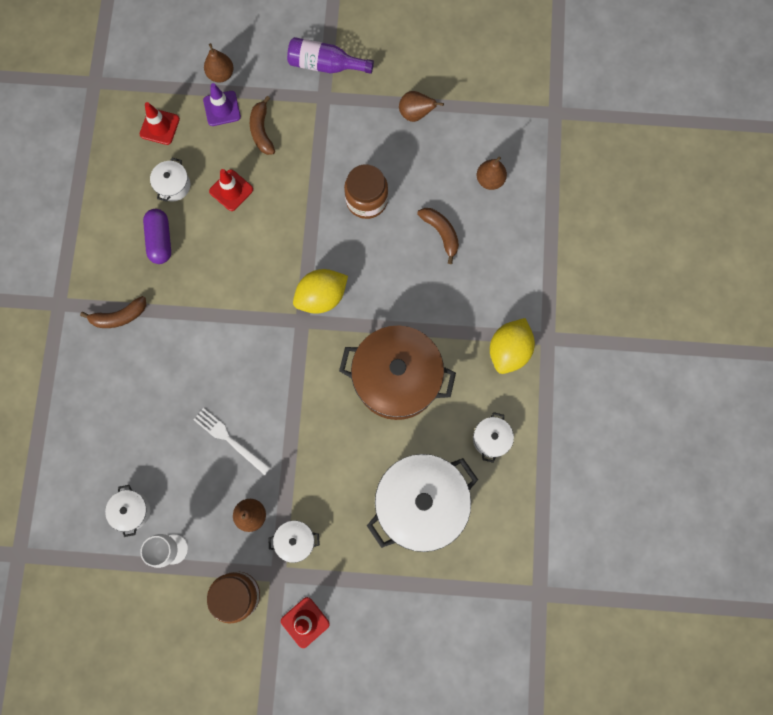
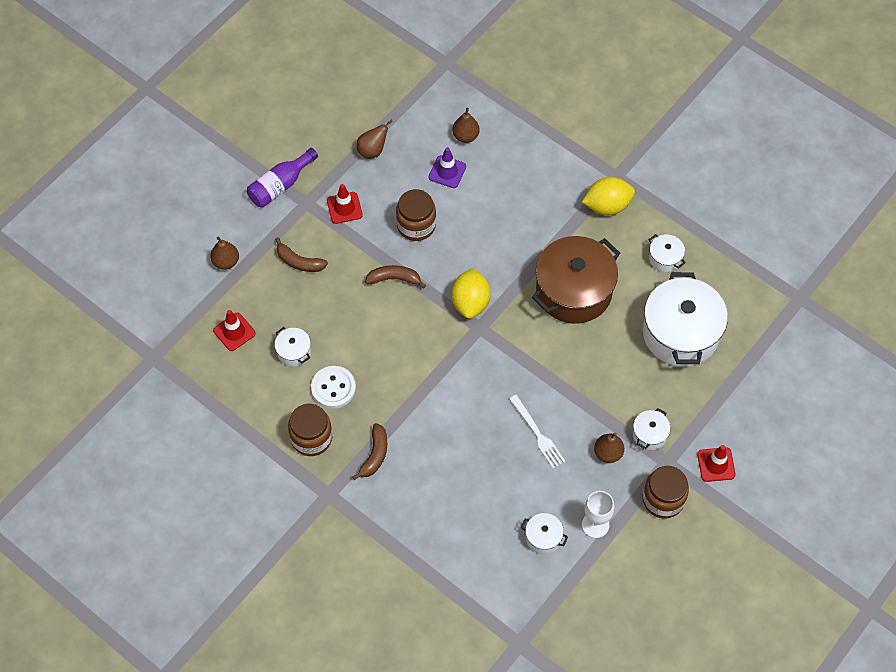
camera: 55 degrees left, 15 degrees down
purple capsule [143,209,171,264] -> white button [311,366,356,409]
white fork [193,408,271,475] -> white fork turned 105 degrees counterclockwise [509,395,565,468]
purple traffic cone [203,83,241,126] -> purple traffic cone moved to [428,147,466,188]
red traffic cone [209,169,253,211] -> red traffic cone moved to [327,184,363,224]
brown banana [417,208,459,264] -> brown banana moved to [365,265,426,288]
yellow lemon [490,318,535,374] -> yellow lemon turned 75 degrees counterclockwise [582,177,635,215]
none -> brown jar [288,404,332,456]

